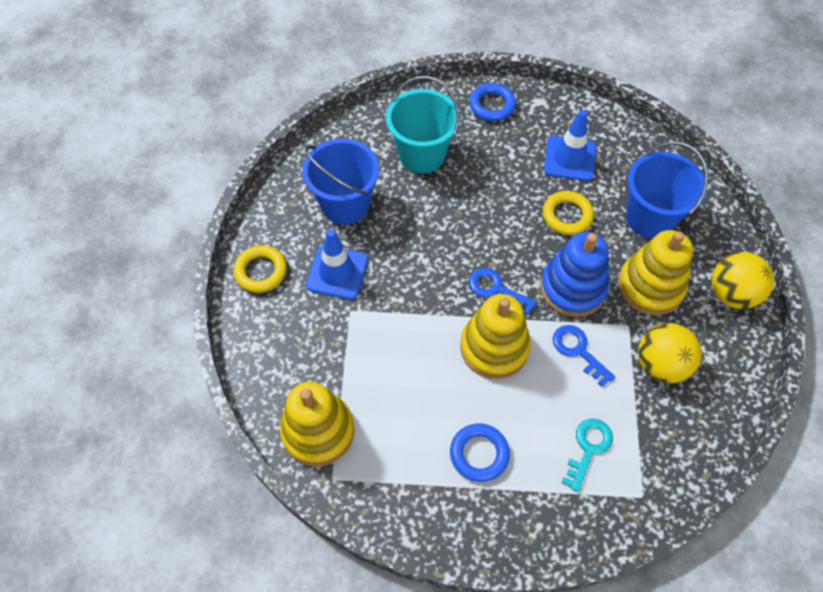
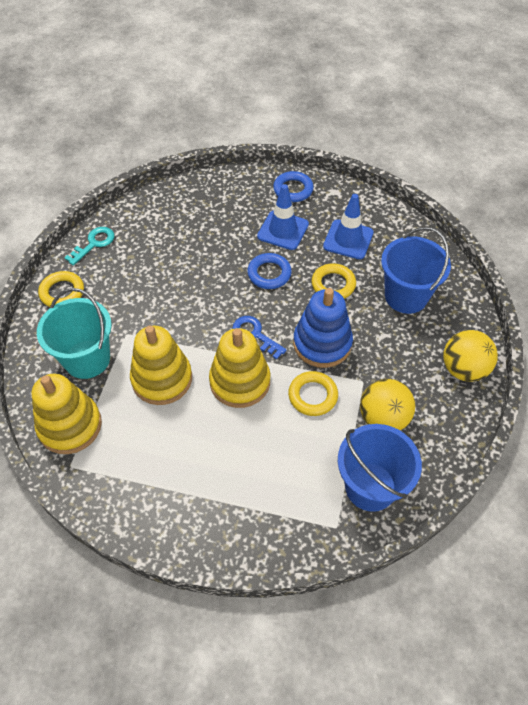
camera: 10 degrees right, 5 degrees down
blue bucket [302,139,379,225] -> blue bucket moved to [338,424,422,512]
blue traffic cone [306,229,368,299] -> blue traffic cone moved to [257,184,309,250]
turquoise bucket [386,76,460,173] -> turquoise bucket moved to [37,288,112,379]
blue ring [450,423,510,482] -> blue ring moved to [247,253,292,289]
blue key [553,325,615,387] -> yellow ring [288,371,338,416]
turquoise key [562,419,613,492] -> turquoise key moved to [64,227,114,266]
yellow stacking toy [618,230,693,315] -> yellow stacking toy moved to [130,326,192,405]

